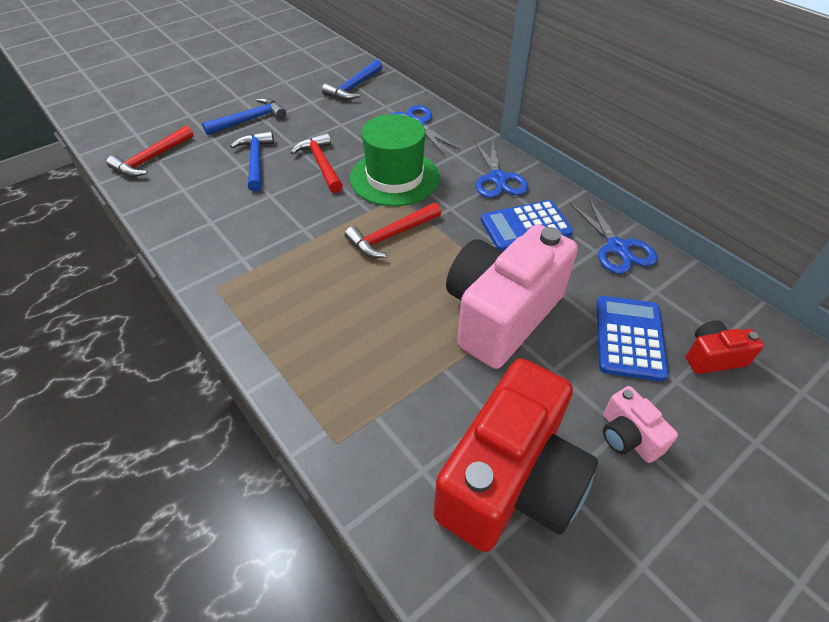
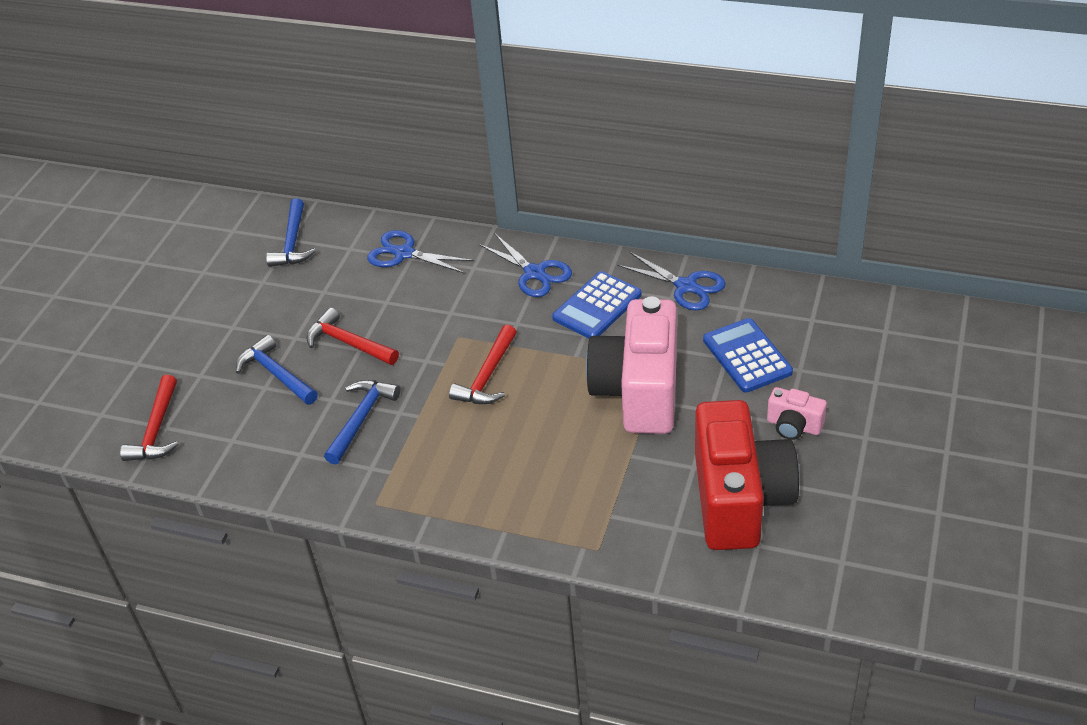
camera: 30 degrees left, 5 degrees down
blue hammer [202,98,286,135] -> blue hammer moved to [324,380,400,465]
green hat [350,114,440,206] -> none
red camera [686,320,764,374] -> none

